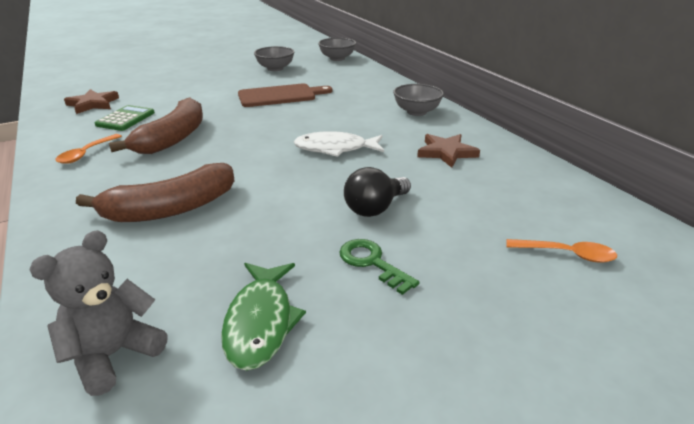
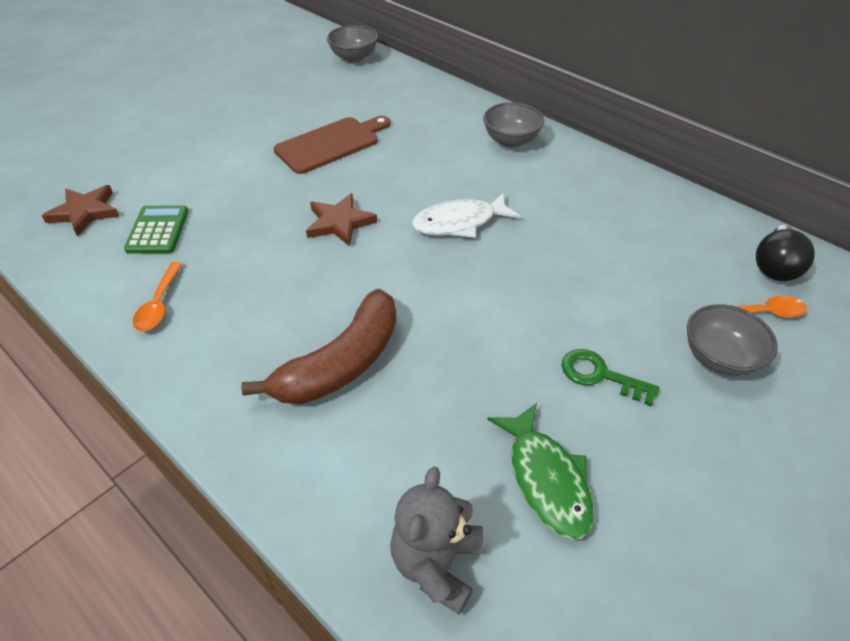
camera: 20 degrees left, 15 degrees up
brown banana [109,98,203,154] -> none
grey bowl [254,46,294,71] -> grey bowl moved to [687,304,778,376]
black light bulb [344,167,411,217] -> black light bulb moved to [756,225,815,281]
brown star [417,134,480,168] -> brown star moved to [306,193,377,247]

